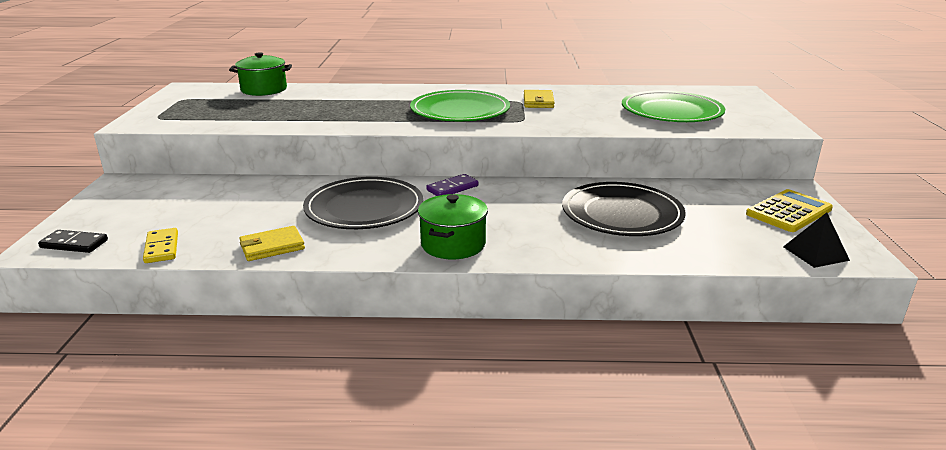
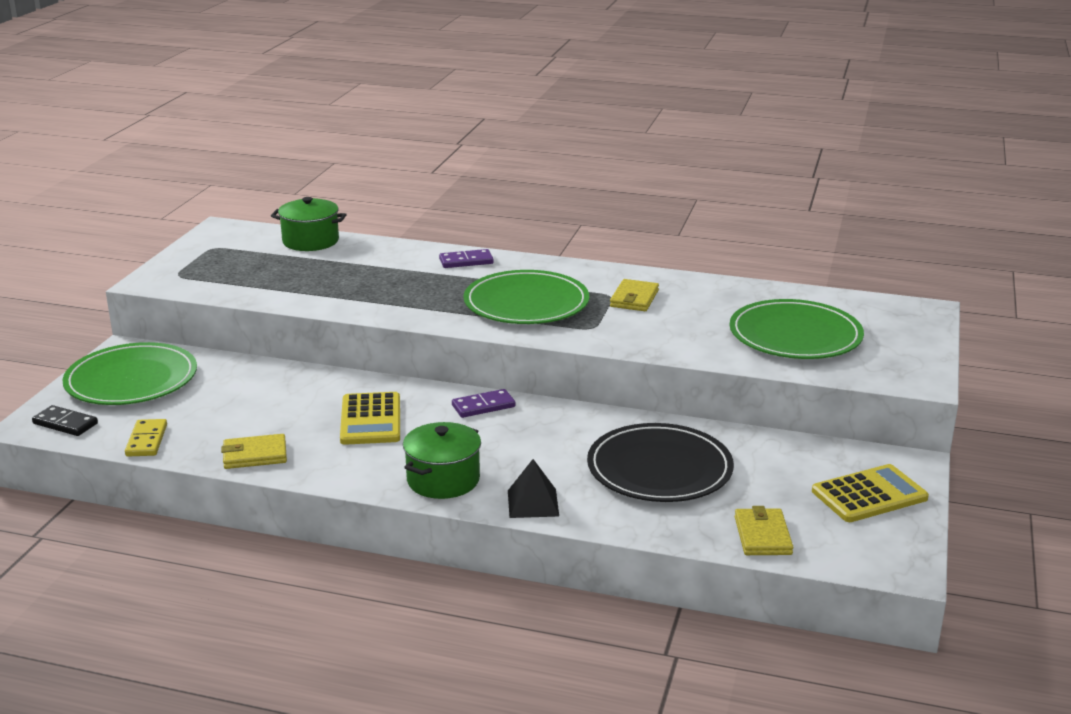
camera: 15 degrees right, 0 degrees up
black plate [303,177,423,229] -> yellow calculator [340,392,400,445]
black pyramid [783,212,850,268] -> black pyramid moved to [508,459,559,518]
none -> green plate [62,342,197,405]
none -> purple domino [439,249,494,268]
none -> yellow wallet [735,506,793,555]

